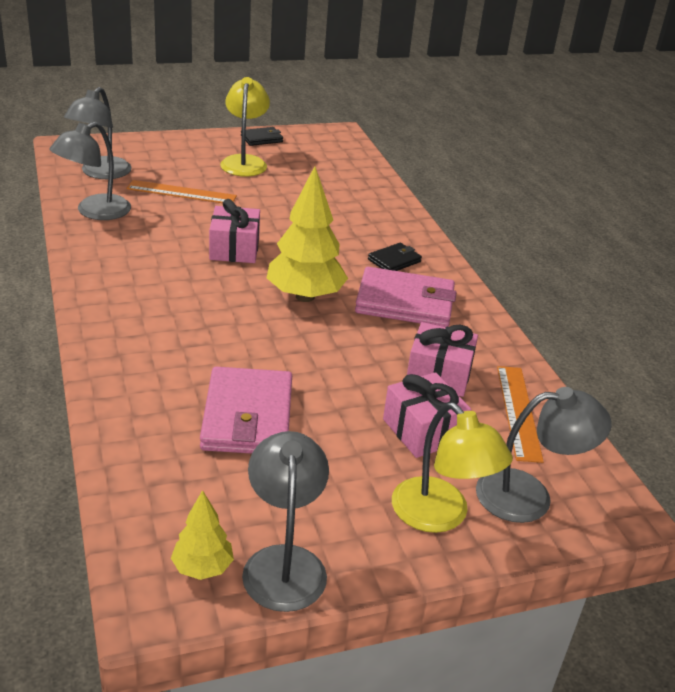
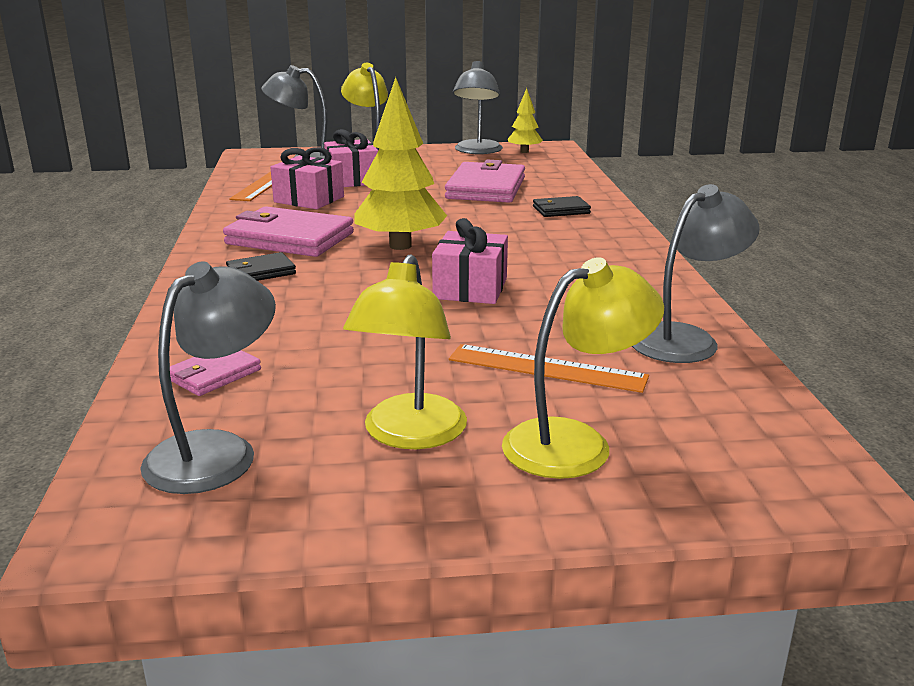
camera: 165 degrees left, 10 degrees down
grey lamp [64,87,132,179] -> grey lamp moved to [140,261,276,494]
black wallet [241,127,283,146] -> black wallet moved to [533,196,591,217]
none -> pink wallet [170,350,261,396]
none -> yellow lamp [502,257,664,479]

